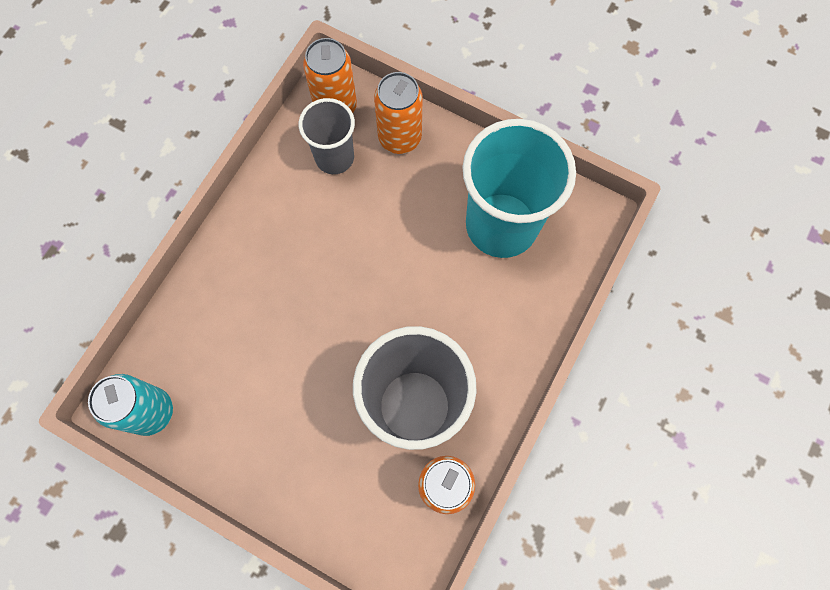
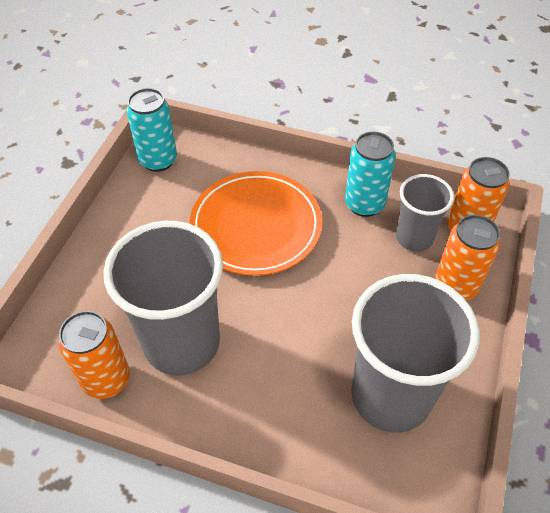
camera: 80 degrees right, 20 degrees down
turquoise cup [463,119,576,258] -> grey cup [351,274,480,433]
none -> orange plate [190,171,322,276]
none -> turquoise can [345,132,396,217]

